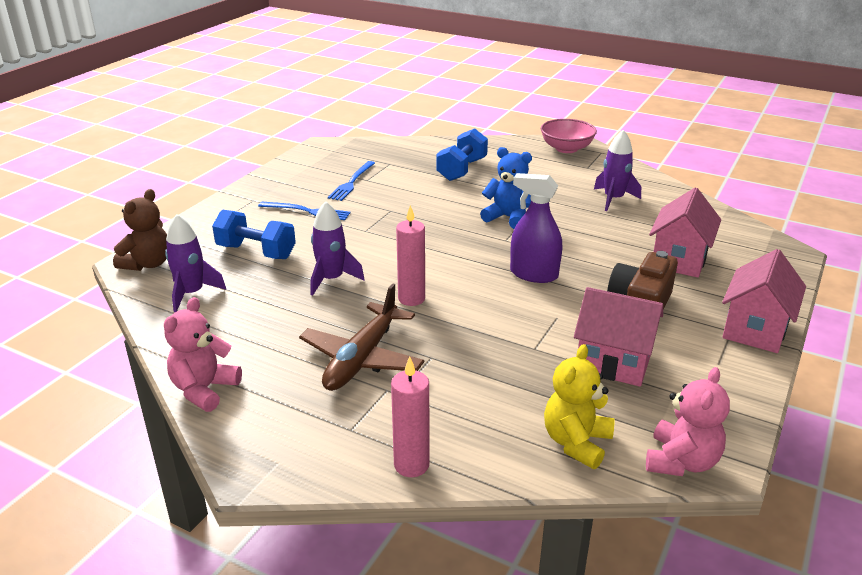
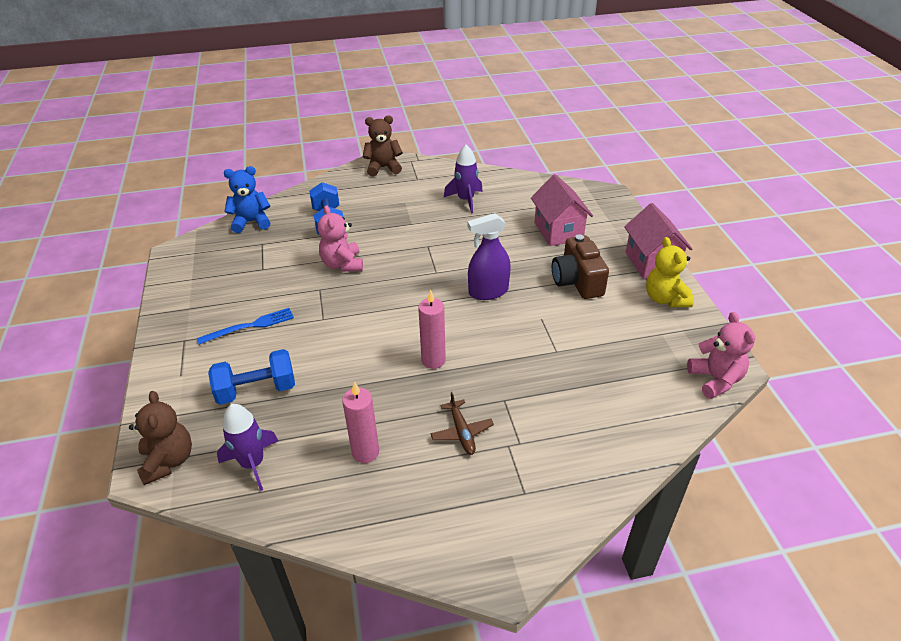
camera: 40 degrees left, 10 degrees up
pink teddy bear [164,297,242,412] -> pink teddy bear moved to [318,205,363,272]
brown plane [299,283,424,391] -> brown plane [431,392,494,455], size x0.55
purple rocket [311,201,365,296] -> none
blue fork [328,161,375,201] -> none
pink candle [391,356,429,477] -> pink candle moved to [342,381,379,463]
blue teddy bear [480,147,532,229] -> blue teddy bear moved to [224,166,270,233]
pink bowl [541,119,597,153] -> brown teddy bear [363,115,403,177]
yellow teddy bear [544,344,614,469] -> yellow teddy bear moved to [646,237,694,307]
pink house [574,287,663,387] -> none

